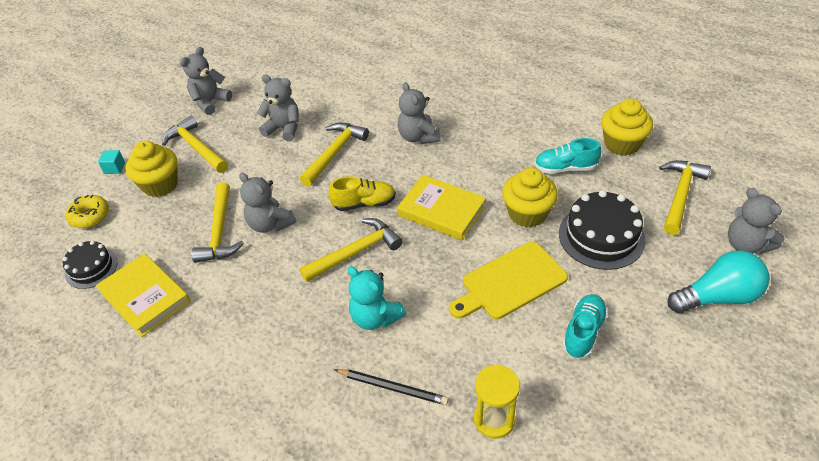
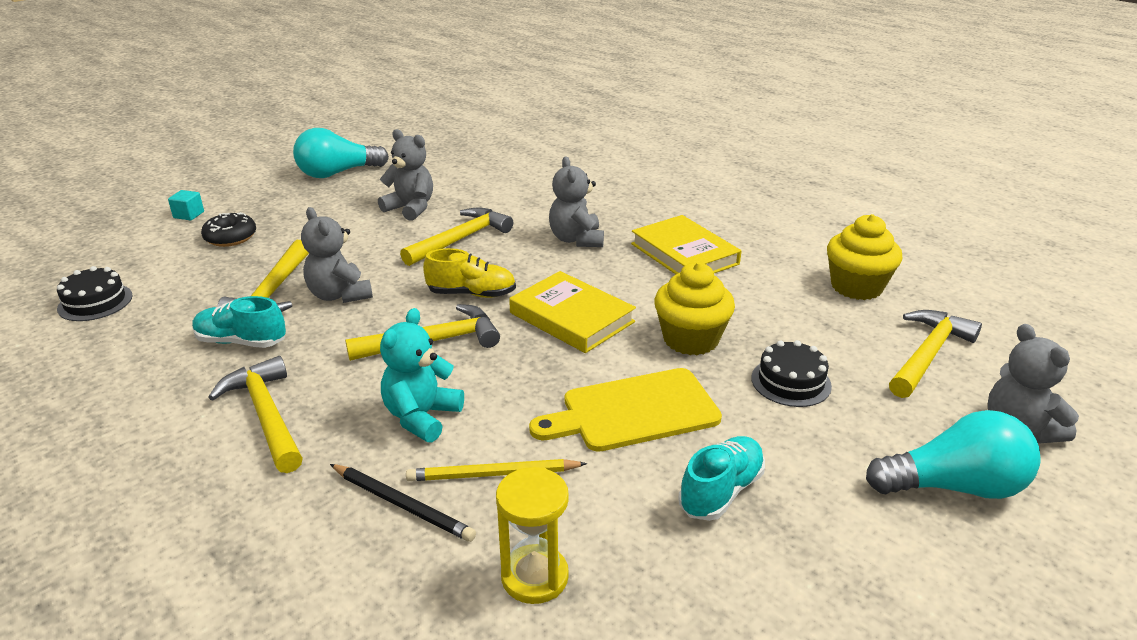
camera: 10 degrees right, 15 degrees down
yellow donut [66,195,109,228] -> none
yellow book [96,253,190,337] -> yellow book moved to [631,215,741,274]
yellow cupcake [125,141,178,197] -> black donut [201,212,256,247]
yellow hammer [162,116,228,173] -> yellow hammer moved to [208,356,303,473]
grey teddy bear [180,47,232,115] -> turquoise light bulb [293,128,389,178]
turquoise teddy bear [348,266,406,330] -> turquoise teddy bear turned 60 degrees clockwise [380,308,464,442]
turquoise shoe [534,138,601,174] -> turquoise shoe moved to [192,296,286,348]
black cake [559,190,646,270] -> black cake [751,340,832,407], size x0.61
none -> yellow pencil [406,459,587,481]

